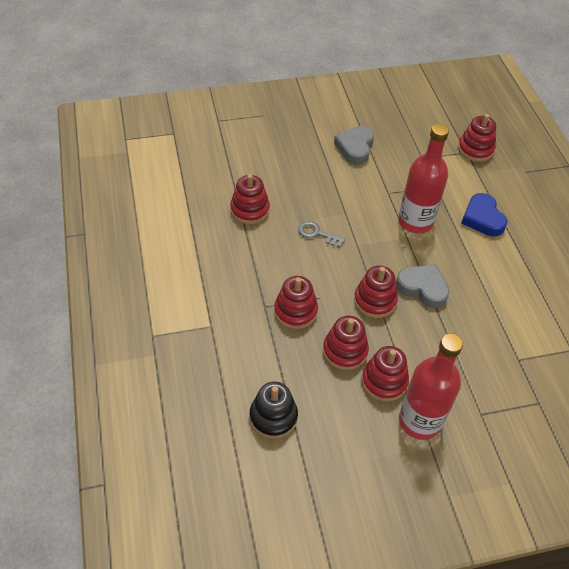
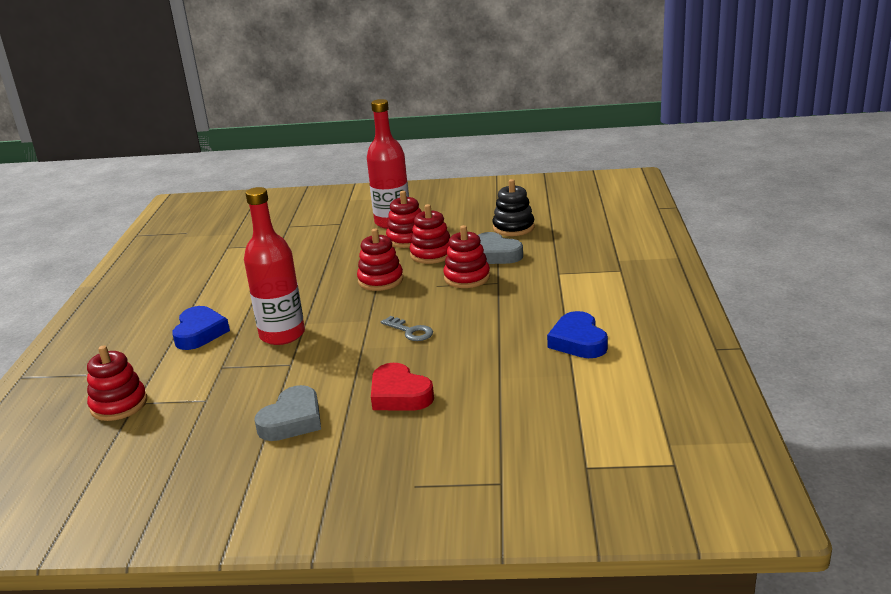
camera: 160 degrees left, 25 degrees down
red stacking toy [230,174,270,224] -> none
grey heart [396,264,450,308] -> grey heart moved to [478,232,523,264]
none -> red heart [371,363,434,411]
none -> blue heart [547,311,608,358]

